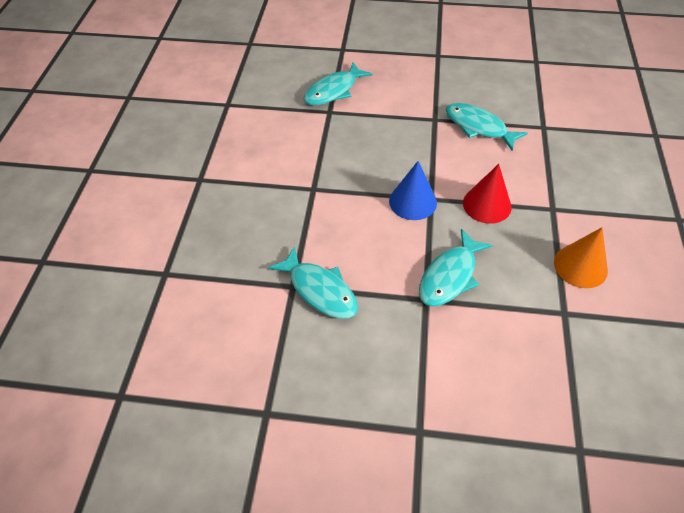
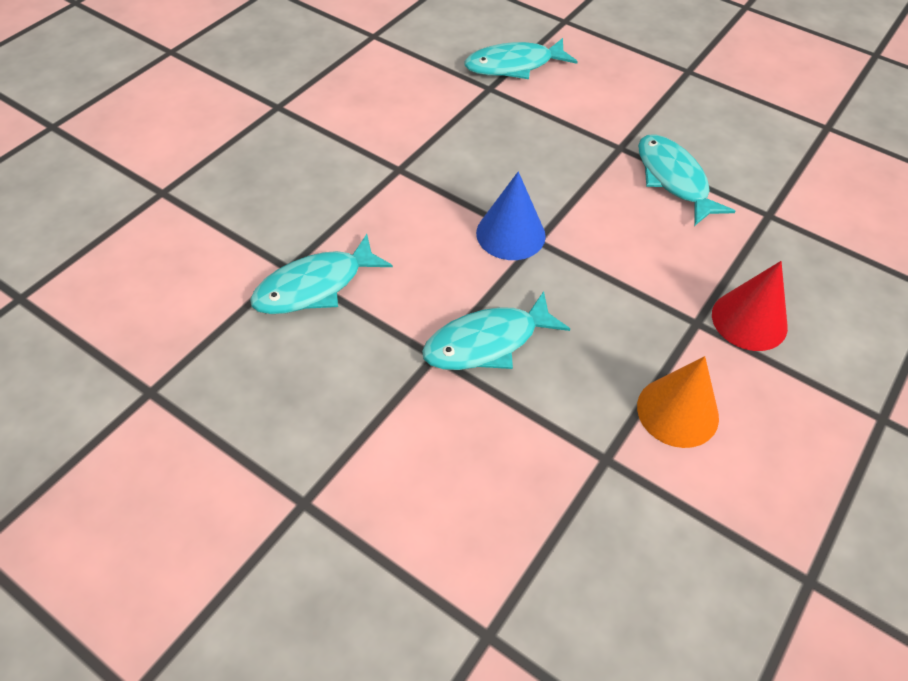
camera: 25 degrees right, 0 degrees up
turquoise fish [268,246,358,319] -> turquoise fish turned 75 degrees clockwise [250,234,393,314]
red cone [463,164,512,224] -> red cone moved to [712,261,788,351]

